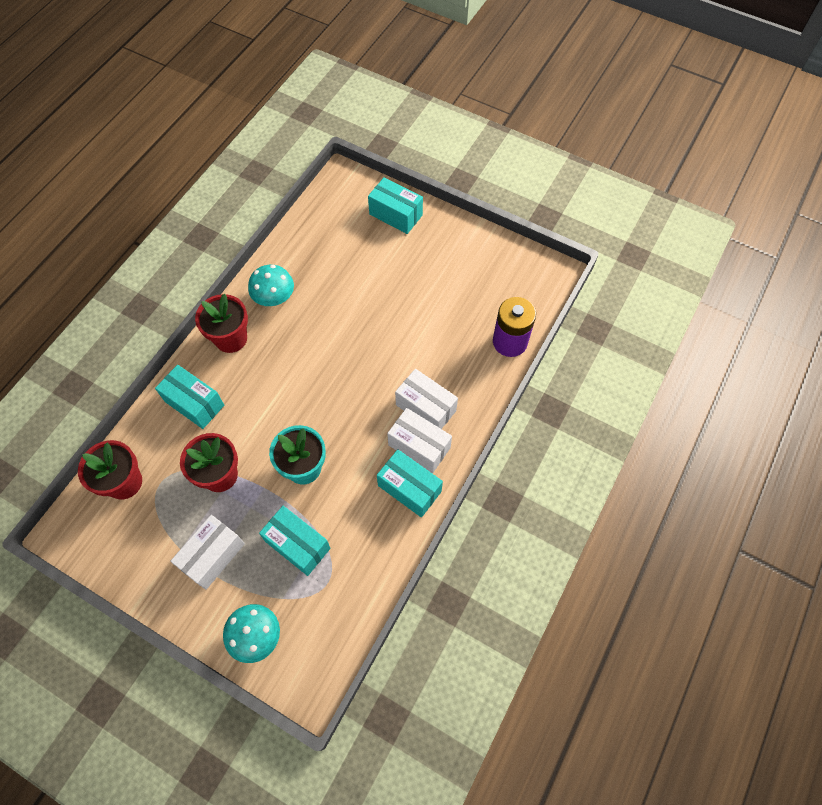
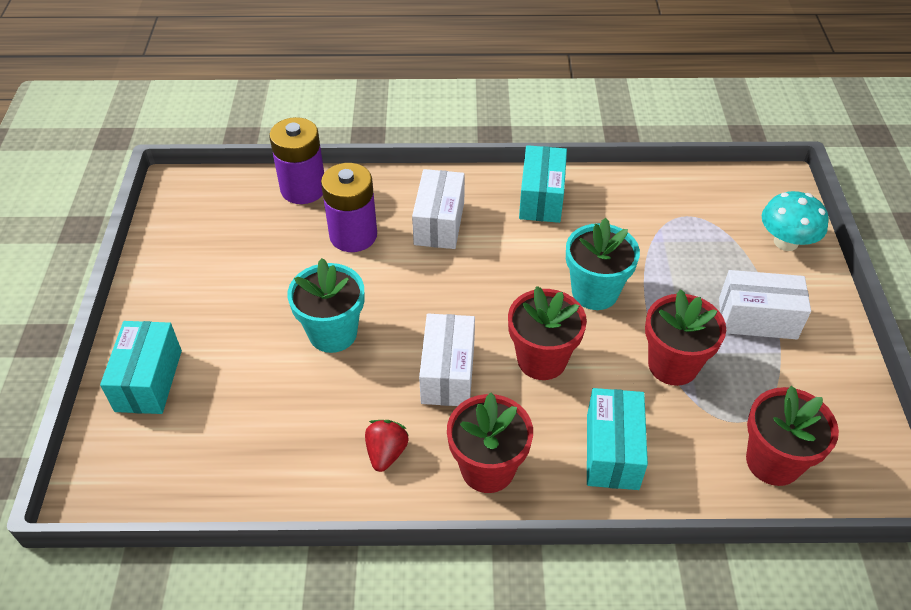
camera: 120 degrees left, 15 degrees down
turquoise mushroom [248,265,294,306] -> red strawberry [365,420,409,472]
turquoise box [259,506,330,576] -> none
white box [387,408,452,473] -> white box moved to [419,314,475,406]
none -> turquoise flower pot [287,258,364,353]
none -> purple battery [321,163,377,252]
none -> red flower pot [508,286,587,380]

